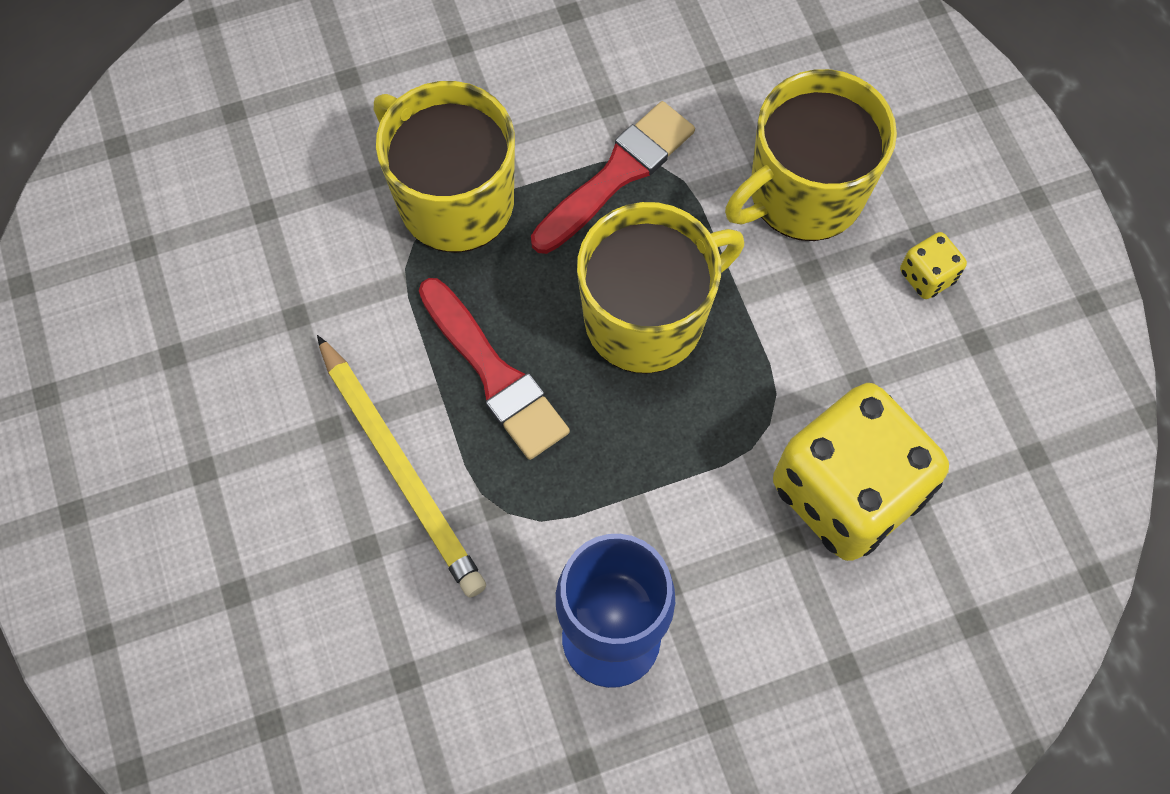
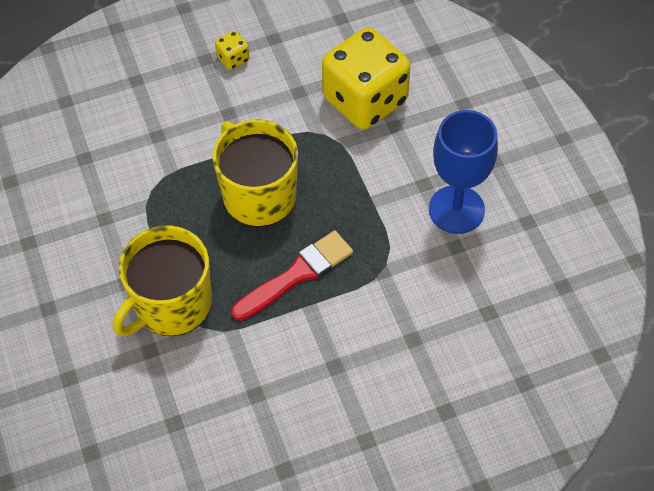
camera: 90 degrees left, 10 degrees down
yellow pencil [317,335,486,597] -> none
red brush [531,101,695,254] -> none
yellow mug [725,69,897,241] -> none

